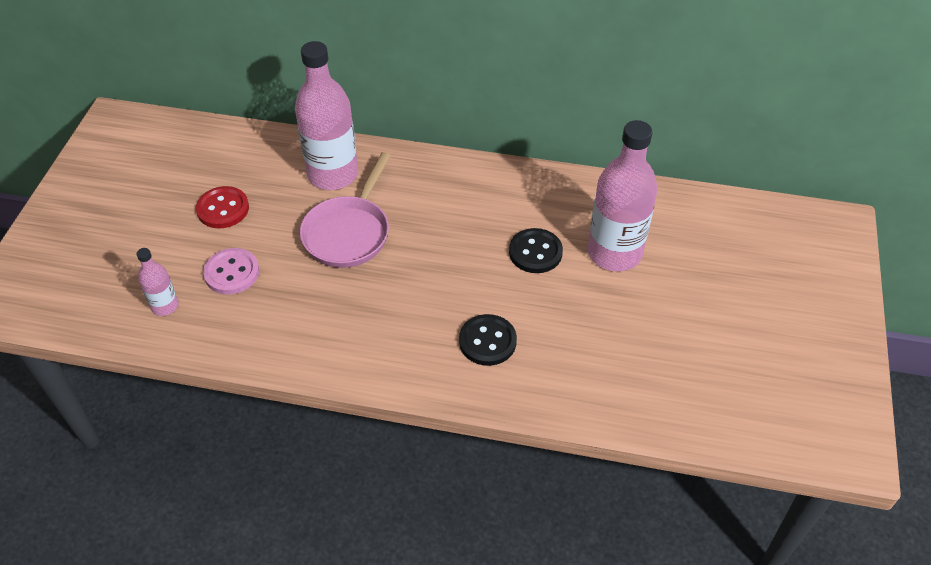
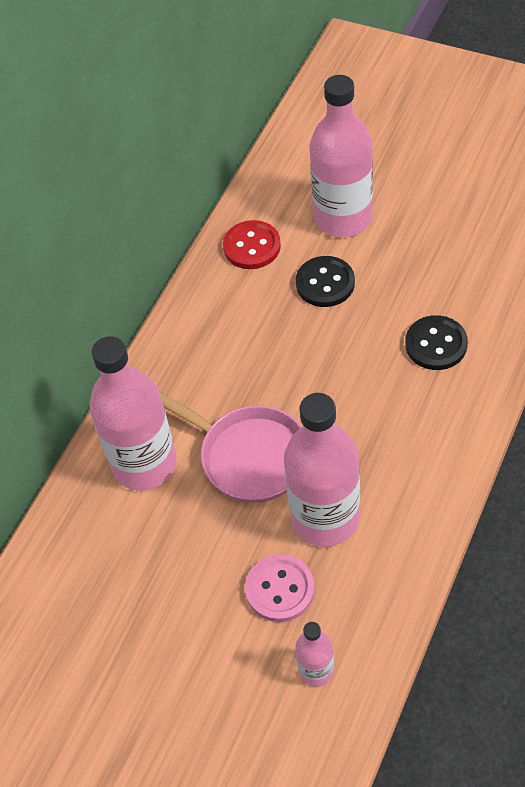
camera: 70 degrees left, 5 degrees up
red button [196,186,249,228] -> red button moved to [223,220,281,269]
none -> pink bottle [284,393,360,547]

